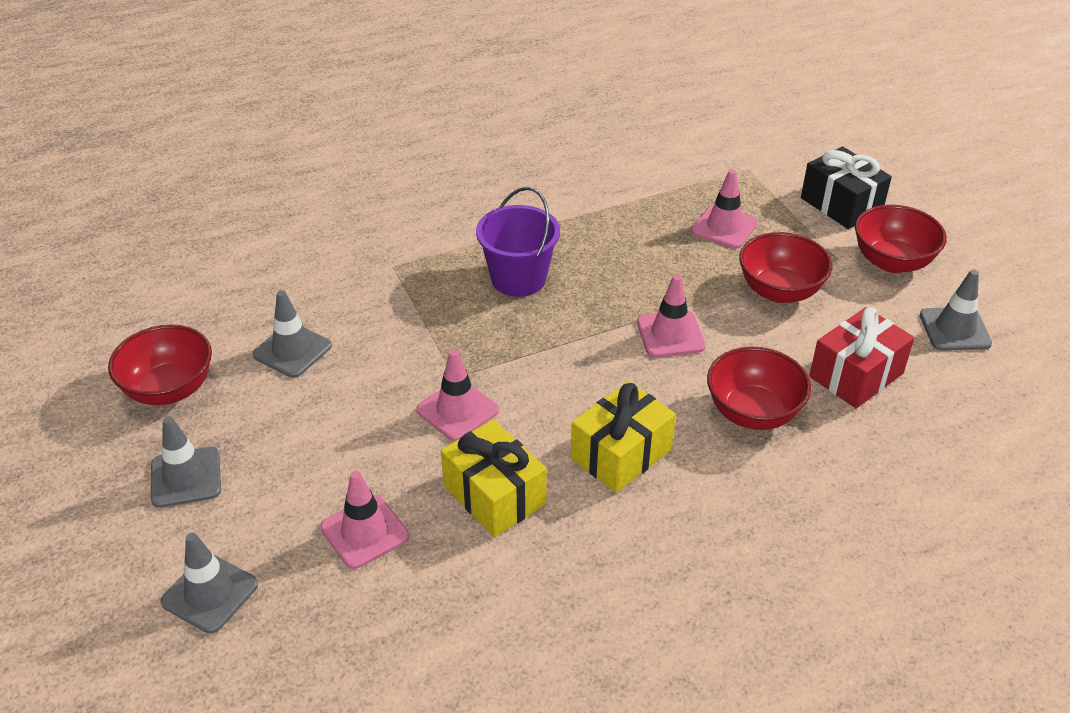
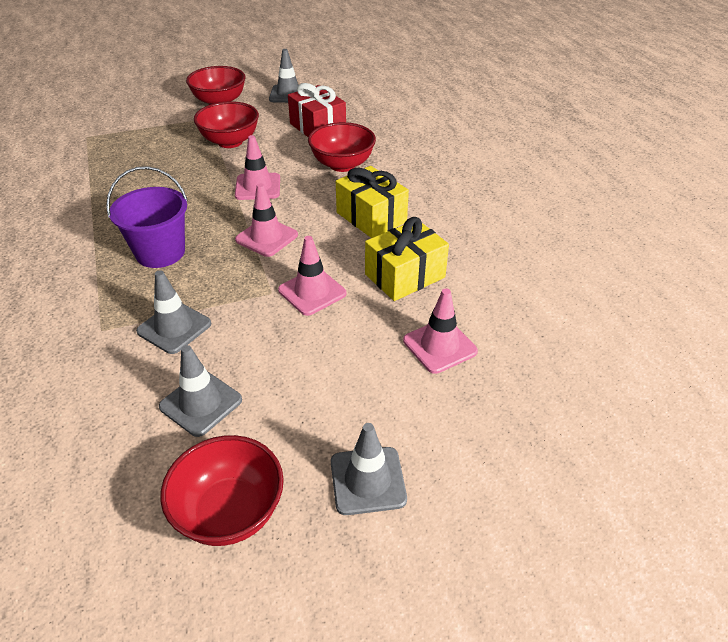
camera: 85 degrees left, 0 degrees up
grey traffic cone [160,532,258,634] -> grey traffic cone moved to [136,270,211,354]
pink traffic cone [691,169,758,249] -> pink traffic cone moved to [235,183,298,257]
black gift [801,146,892,229] -> none

